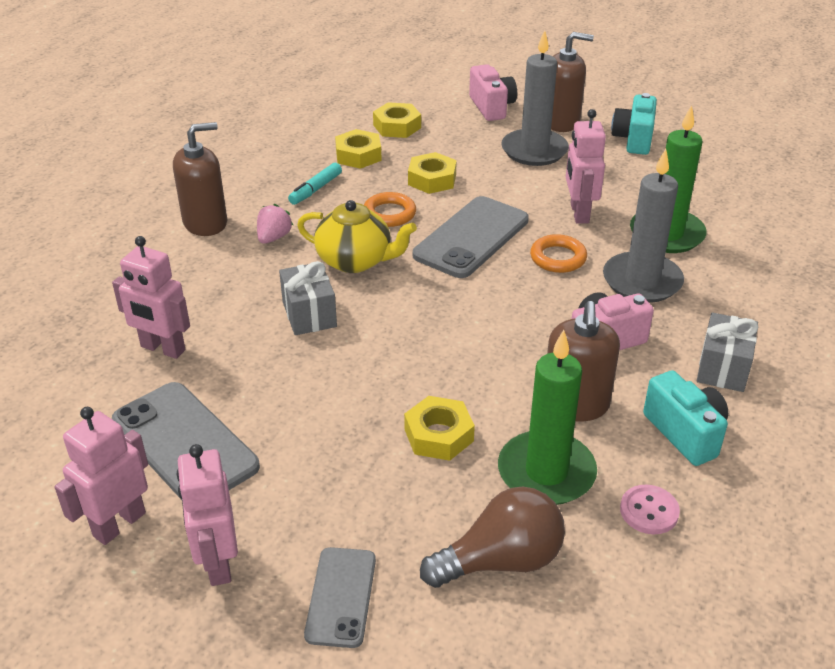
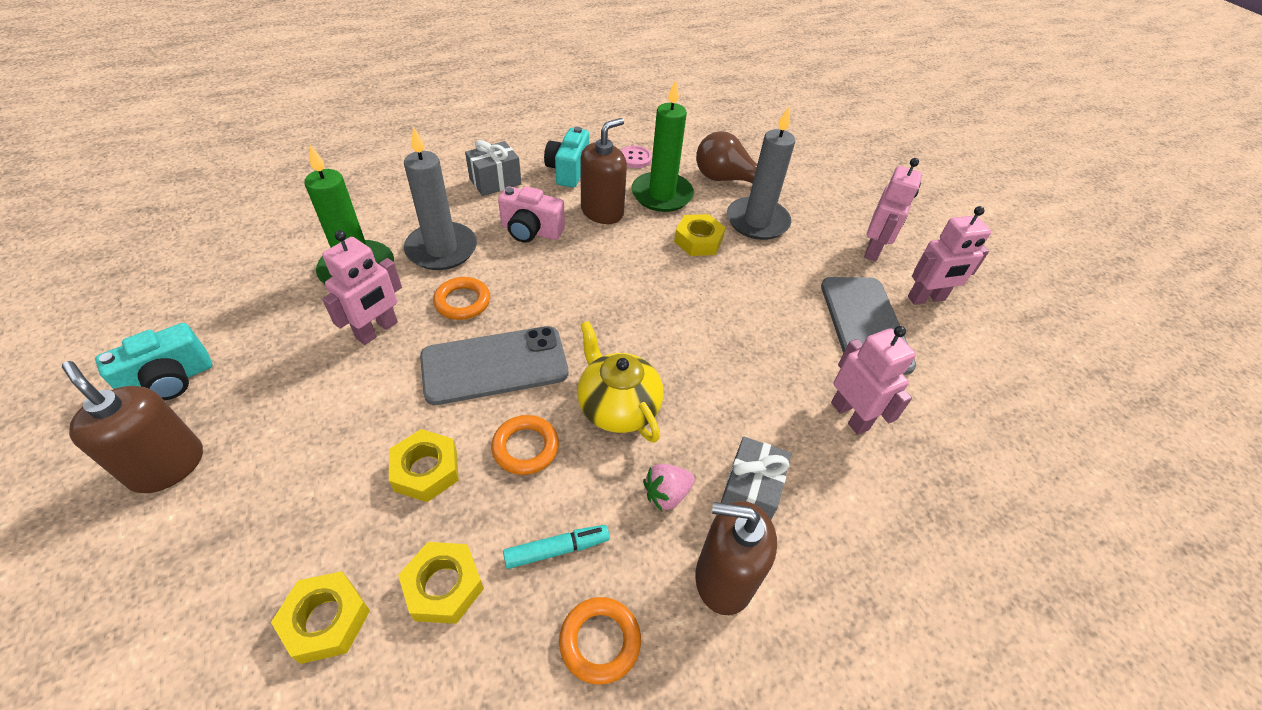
camera: 145 degrees left, 10 degrees up
grey gift [279,261,337,335] -> grey gift moved to [721,436,791,519]
grey phone [304,547,376,648] -> none
pink camera [469,64,517,121] -> none
grey candle [502,30,569,166] -> grey candle moved to [727,106,795,240]
none -> orange ring [559,597,641,684]

